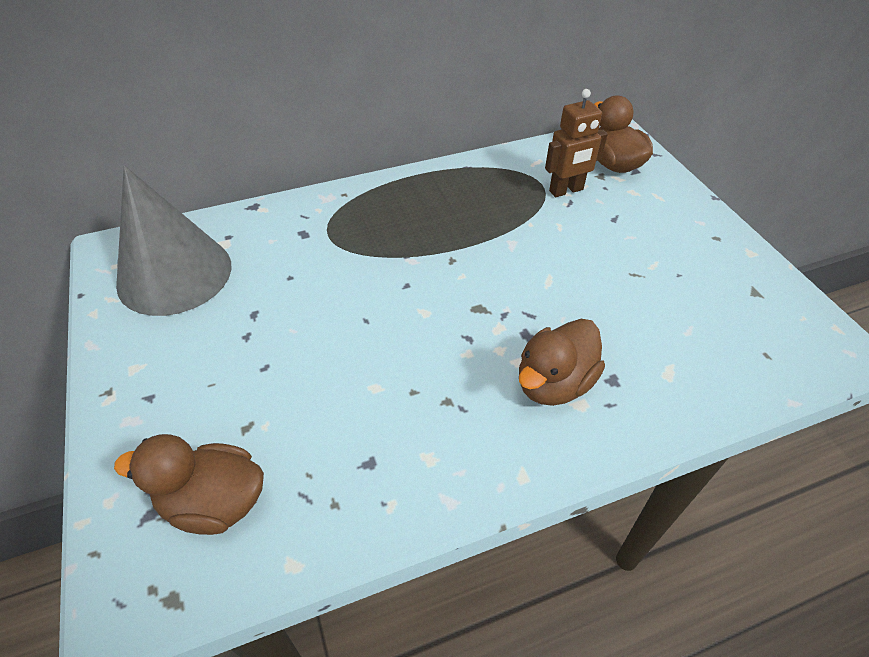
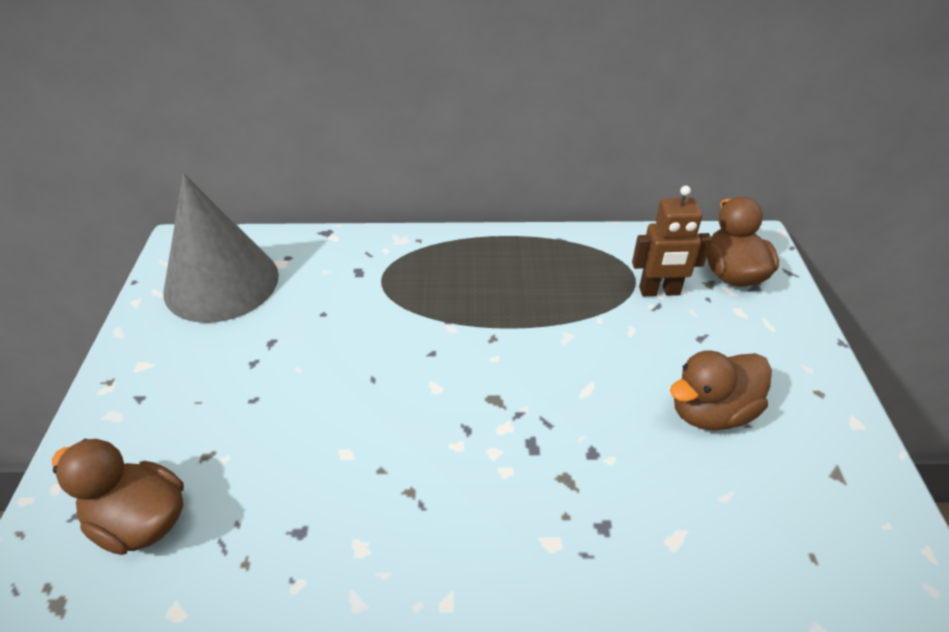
camera: 20 degrees right, 5 degrees down
brown duck [519,319,605,406] -> brown duck moved to [670,351,772,431]

